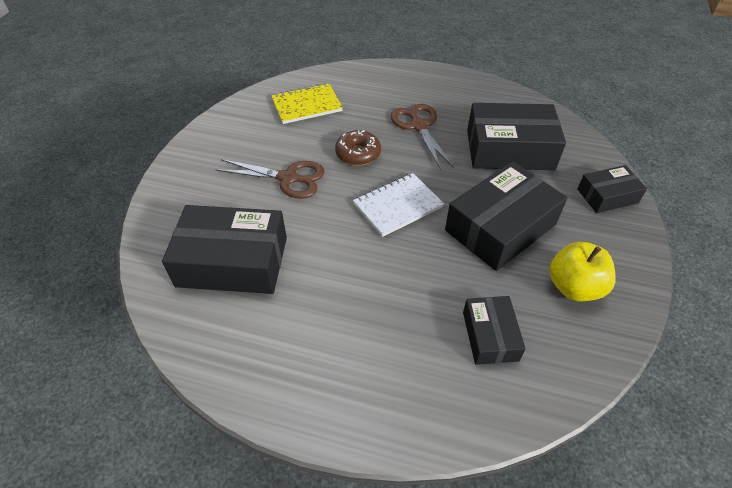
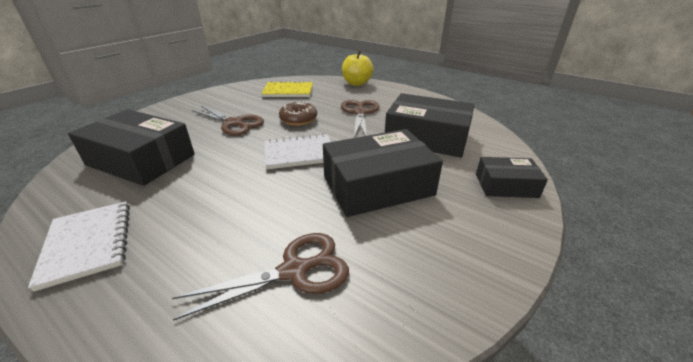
camera: 20 degrees right, 15 degrees down
black box [463,296,526,365] -> brown scissors [172,233,349,321]
yellow apple [549,242,616,301] -> yellow apple moved to [342,50,373,86]
none -> white notebook [28,201,130,292]

